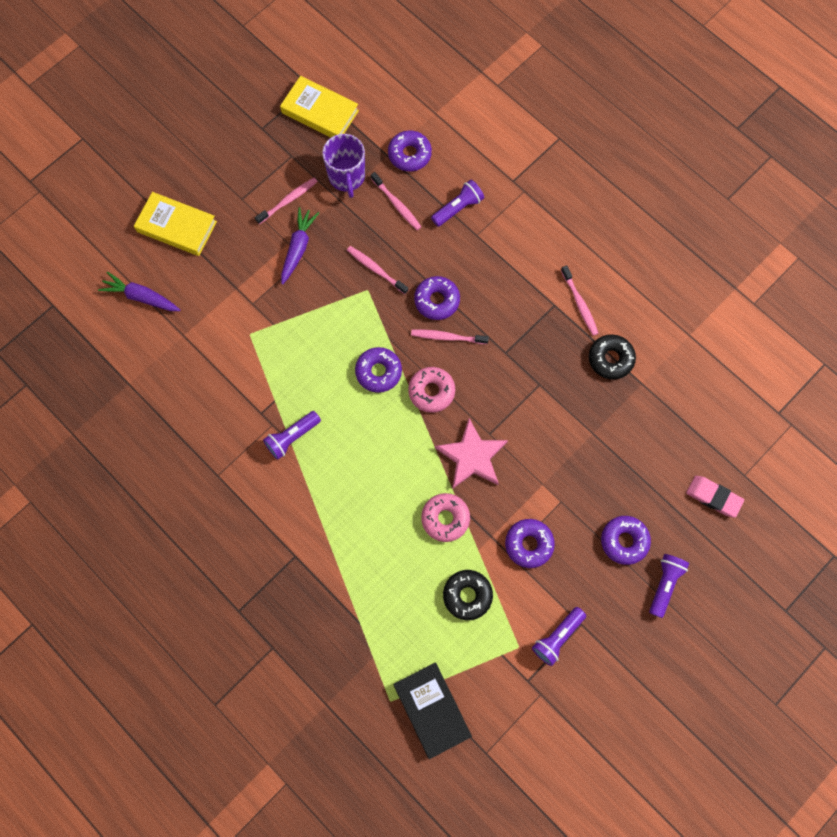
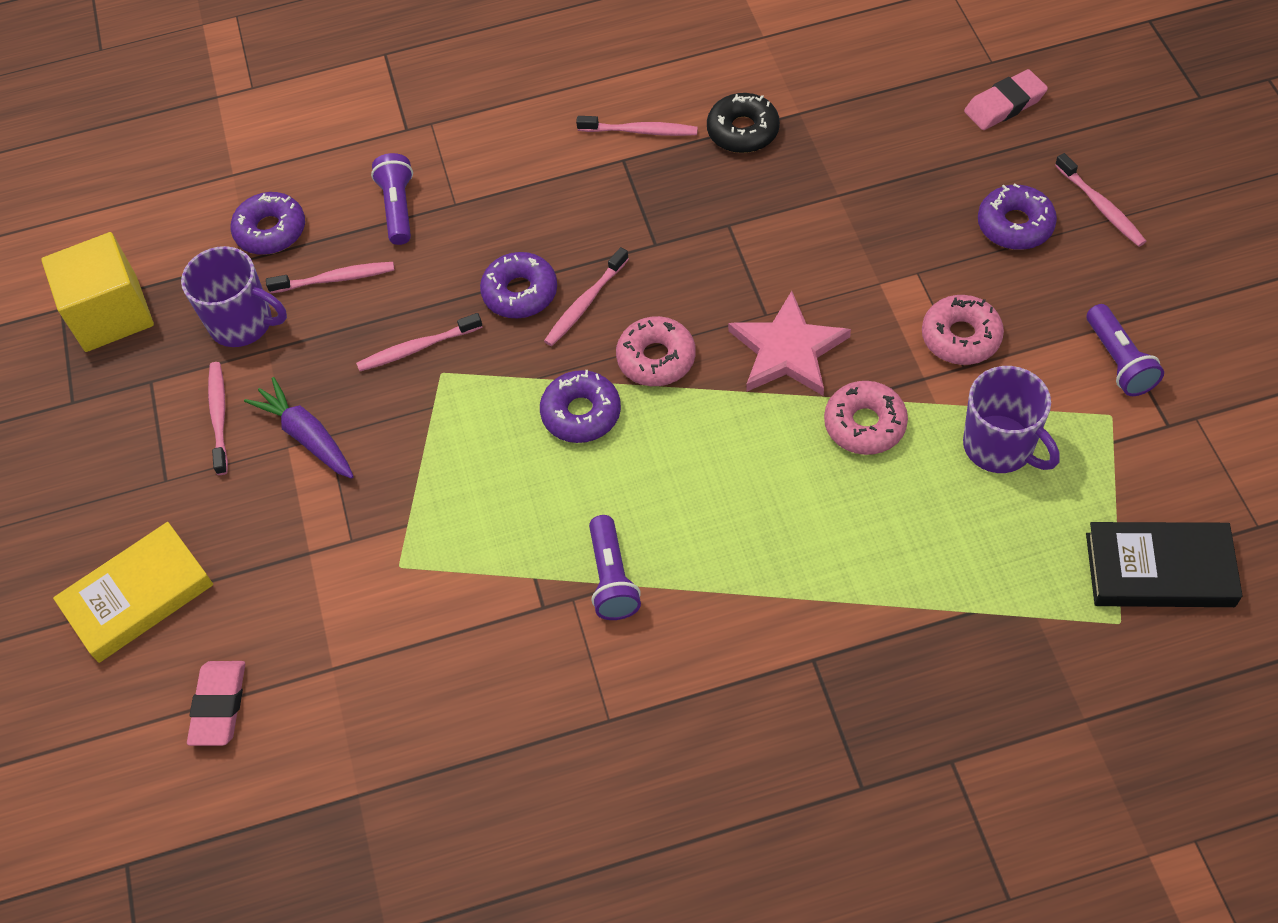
camera: 55 degrees left, 15 degrees down
purple carrot [98,272,180,311] -> pink eraser [187,661,245,746]
yellow book [280,76,359,137] -> yellow cube [41,232,154,352]
black donut [443,570,493,620] -> purple mug [963,366,1060,473]
purple donut [505,519,555,568] -> pink donut [922,295,1004,365]
purple flashlight [649,554,689,618] -> pink toothbrush [1055,153,1146,247]

